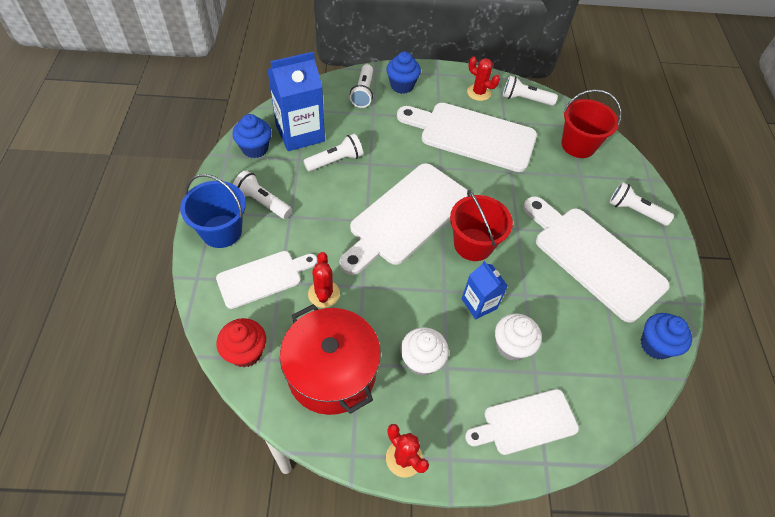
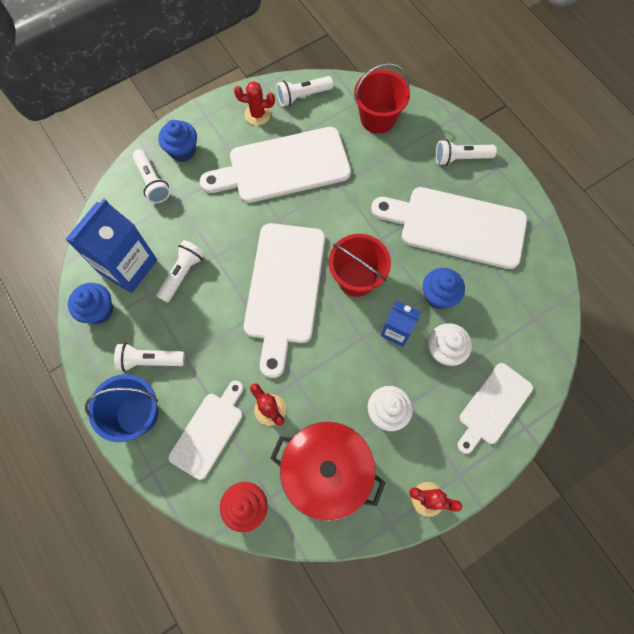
camera: 30 degrees left, 15 degrees up
blue cupcake [641,313,692,360] -> blue cupcake moved to [423,268,465,309]

